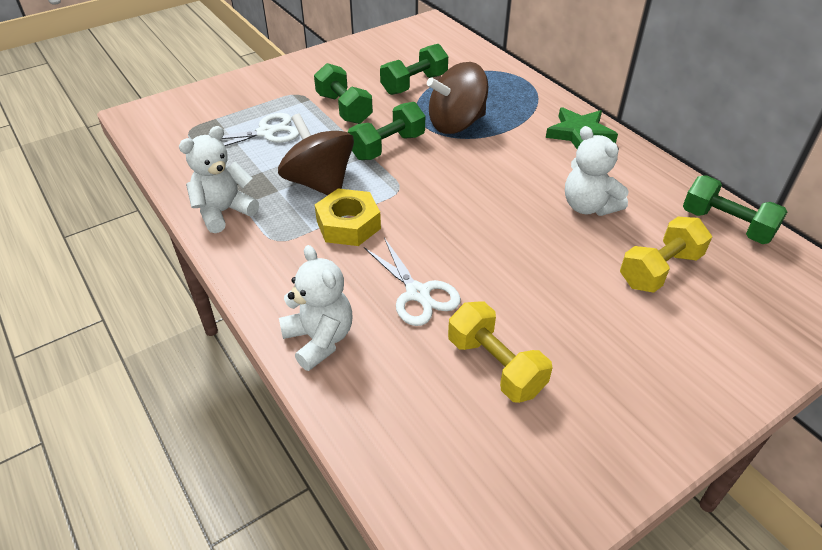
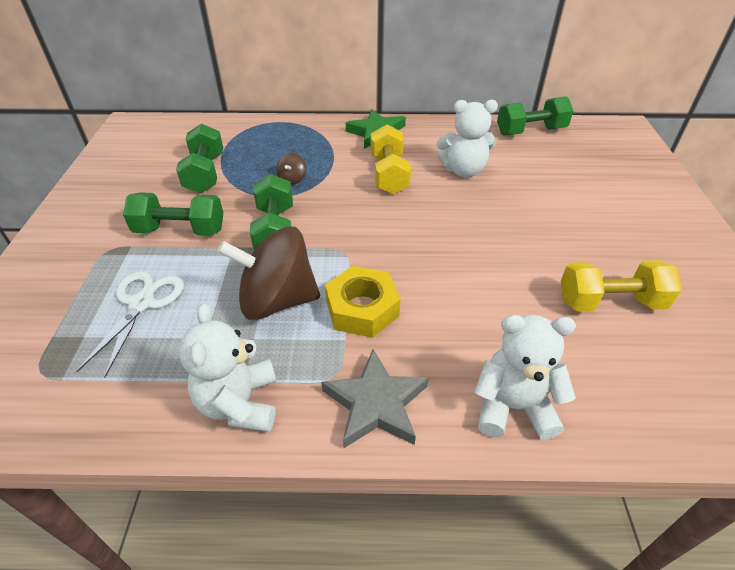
camera: 55 degrees left, 0 degrees up
white scissors [364,238,461,326] -> none
brown spinning top [427,62,488,134] -> brown spinning top [276,153,306,185], size x0.40
yellow dumbbell [620,217,712,293] -> yellow dumbbell moved to [371,124,411,194]
none -> grey star [321,349,429,448]

